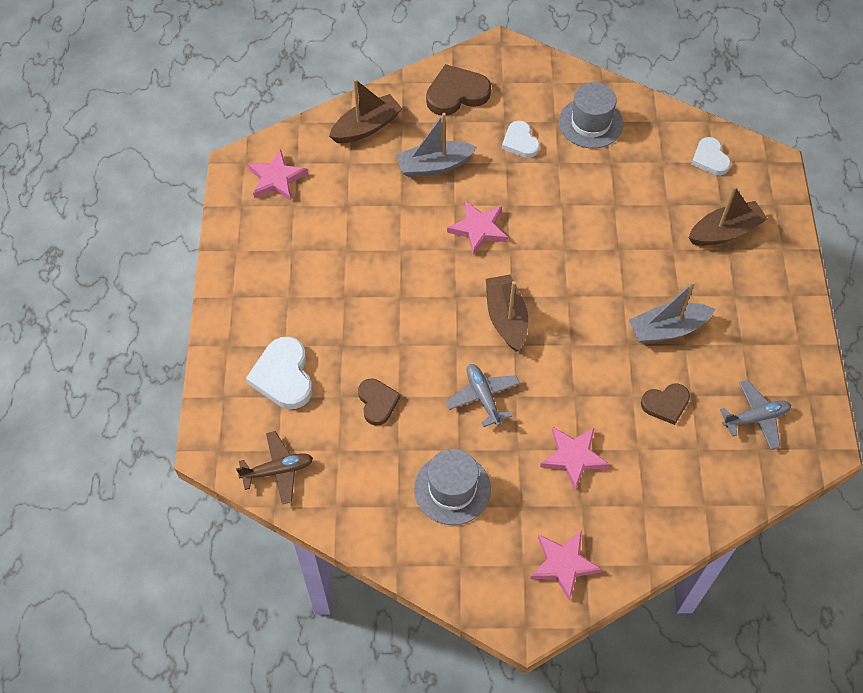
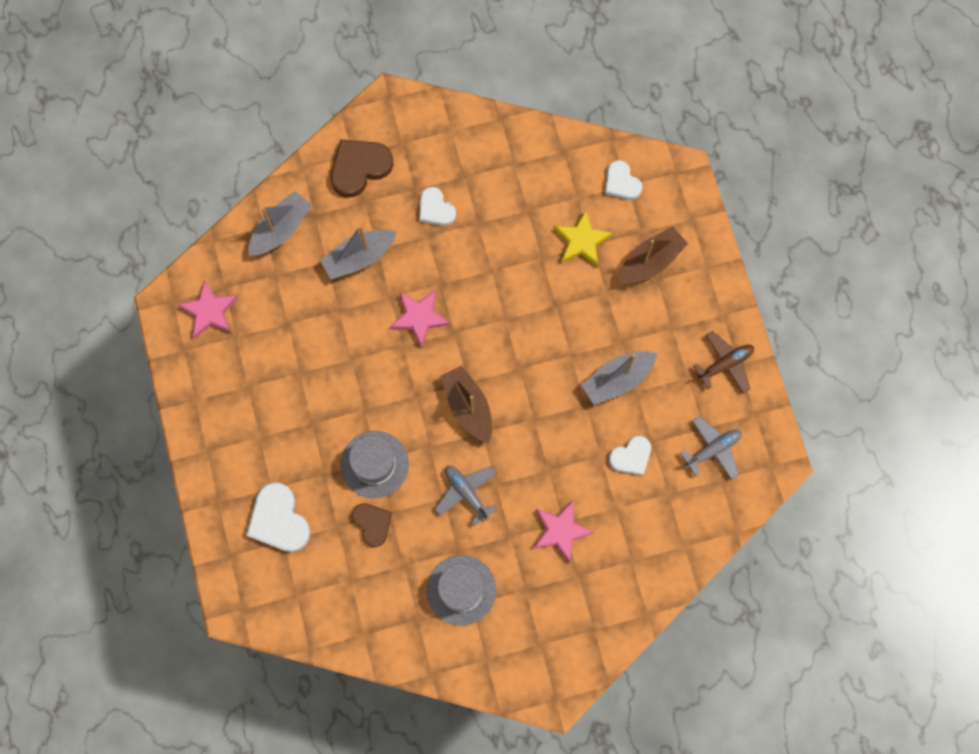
camera: 15 degrees left, 15 degrees up
brown plane [236,431,313,504] -> brown plane moved to [693,331,754,393]
brown boat [329,79,403,143] -> grey boat [249,191,312,256]
pink star [530,531,602,601] -> none
grey hat [559,82,623,148] -> grey hat moved to [341,431,409,498]
brown heart [641,383,690,425] -> white heart [609,436,651,476]
none -> yellow star [554,210,613,267]

